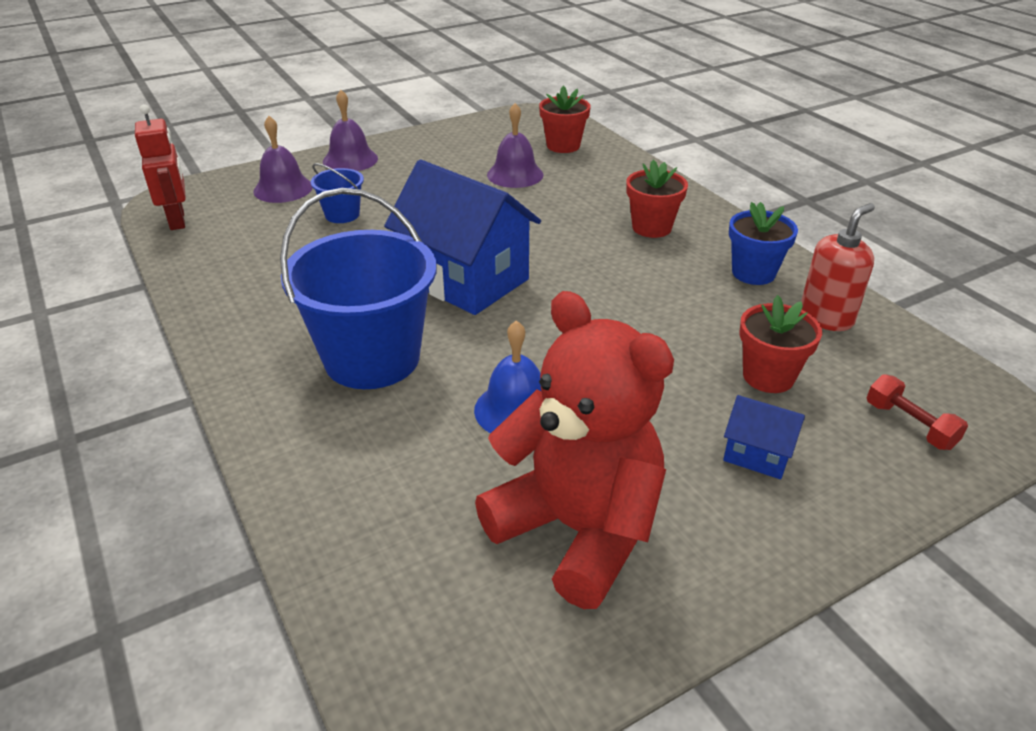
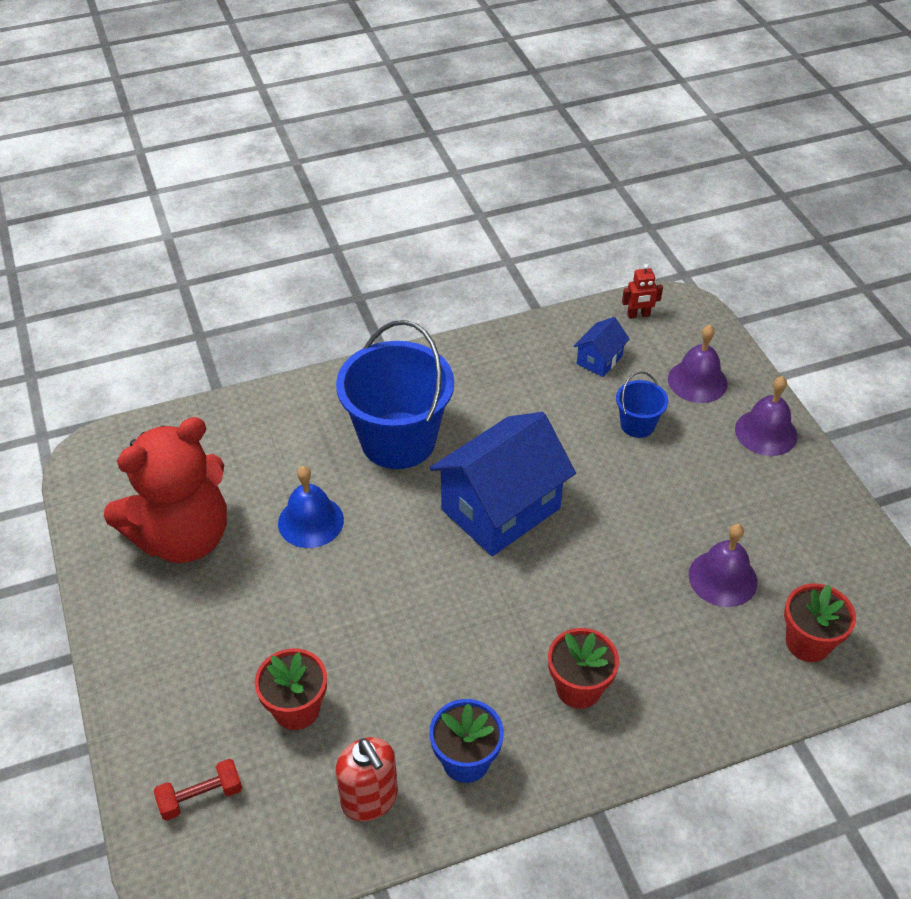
camera: 100 degrees right, 10 degrees up
red robot [135,104,186,230] -> red robot [622,264,663,319], size x0.61
blue house [723,395,805,479] -> blue house moved to [574,317,630,377]

